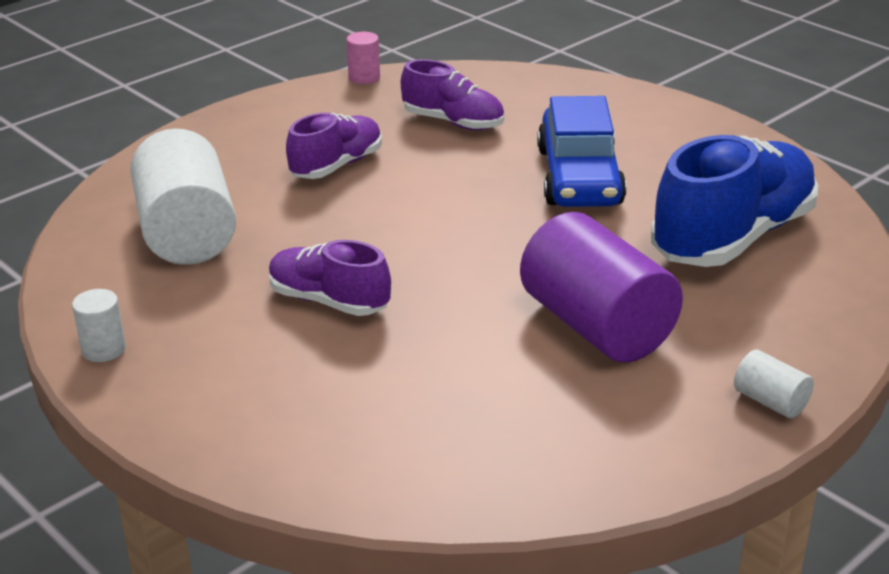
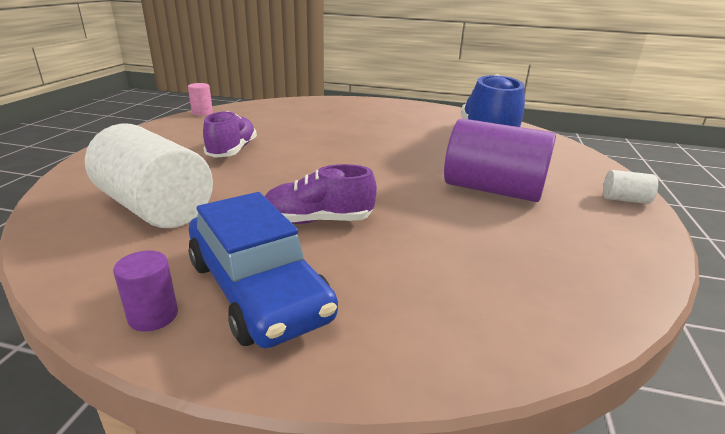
camera: 35 degrees left, 5 degrees down
white cylinder [72,289,126,362] -> purple cylinder [113,250,178,332]
purple shoe [401,59,504,130] -> none
blue car [537,96,626,207] -> blue car moved to [188,192,338,348]

